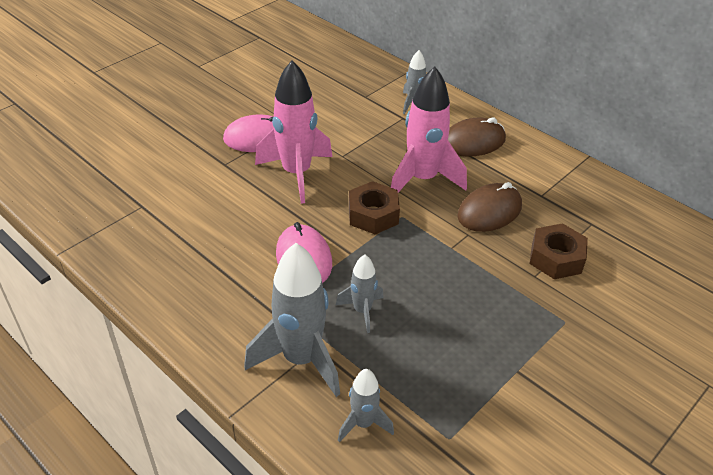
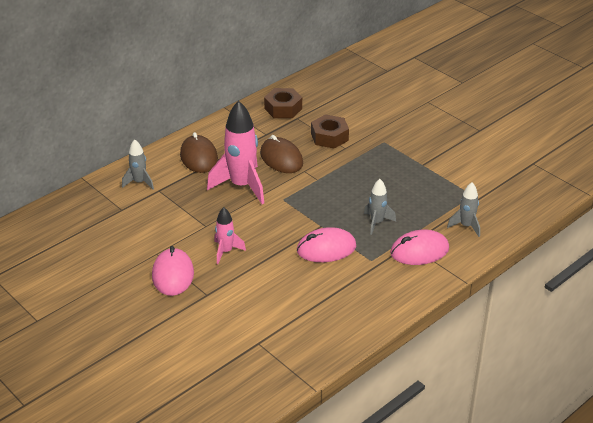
camera: 85 degrees left, 5 degrees down
grey rocket [244,243,340,397] -> pink mouse [390,230,449,265]
pink rocket [255,60,332,204] -> pink rocket [214,207,246,264], size x0.52
brown nut [349,181,400,234] -> brown nut moved to [264,88,302,118]

